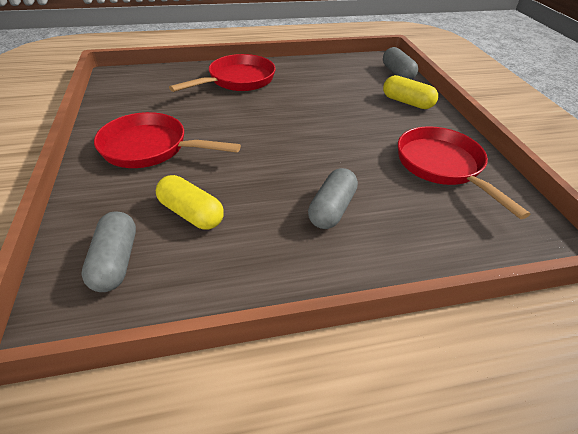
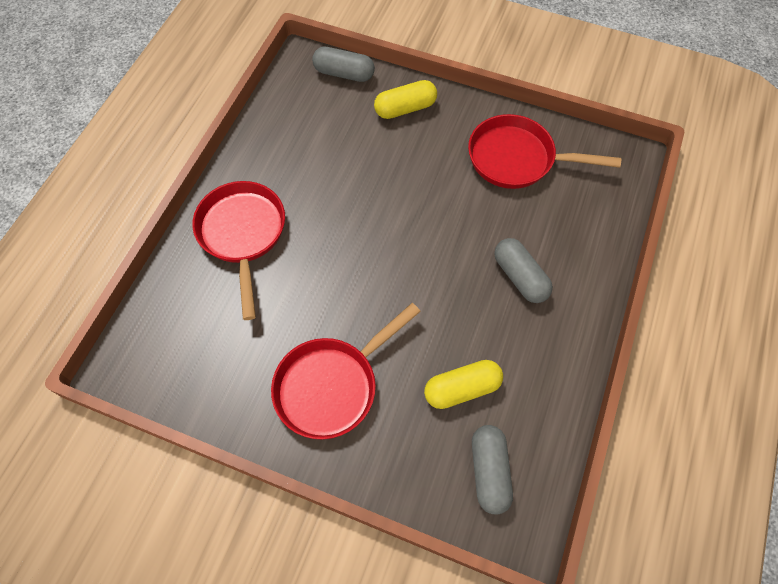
camera: 55 degrees left, 20 degrees up
grey capsule [81,211,136,292] -> grey capsule turned 60 degrees clockwise [472,425,513,515]

